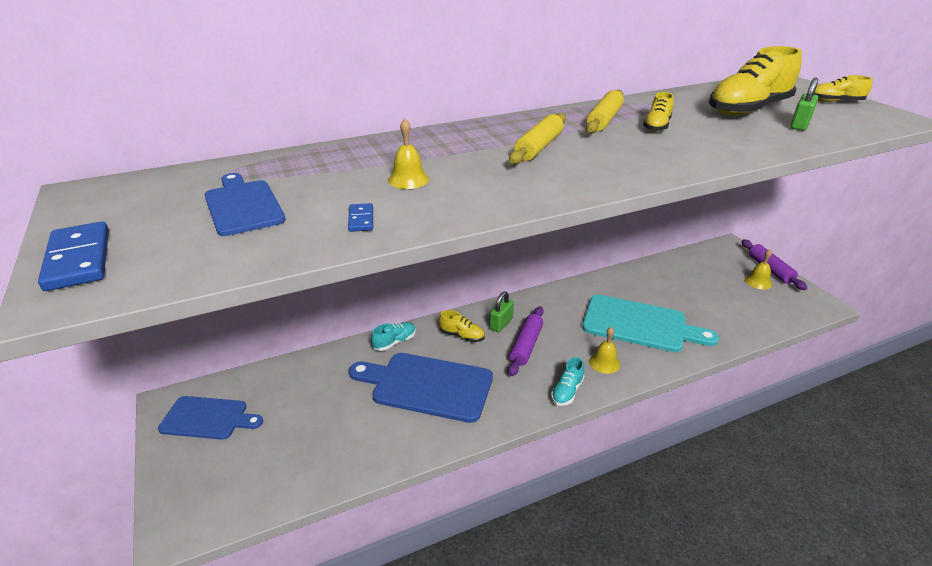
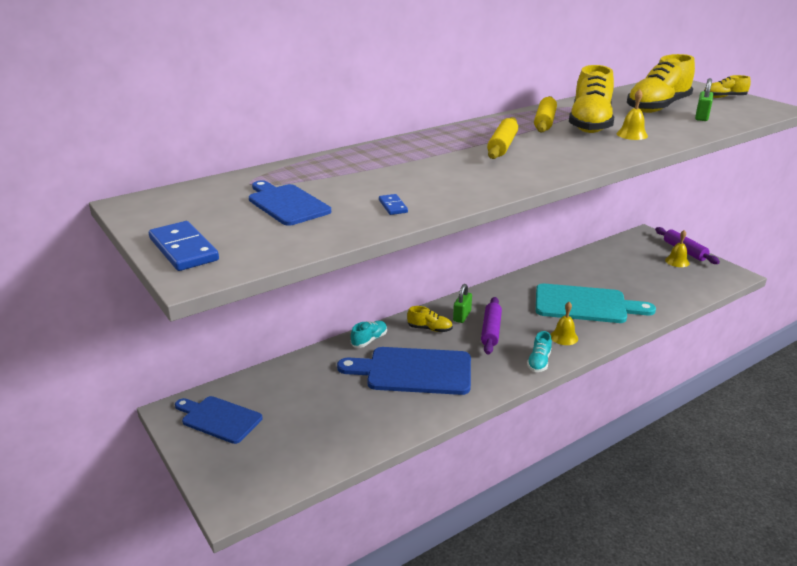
camera: 10 degrees left, 5 degrees down
blue cutting board [158,396,263,440] -> blue cutting board turned 150 degrees counterclockwise [175,396,262,444]
yellow bell [388,119,429,189] -> yellow bell moved to [617,89,648,140]
yellow shoe [643,92,674,132] -> yellow shoe [569,65,614,133], size x2.09

